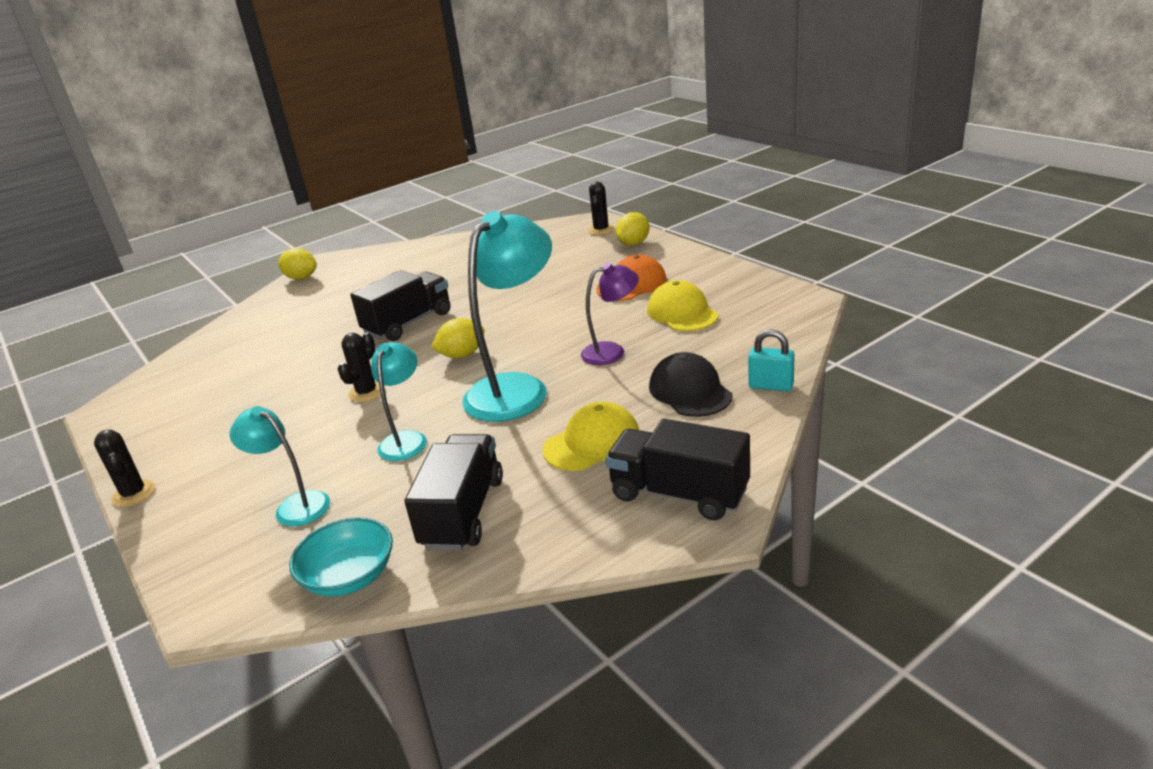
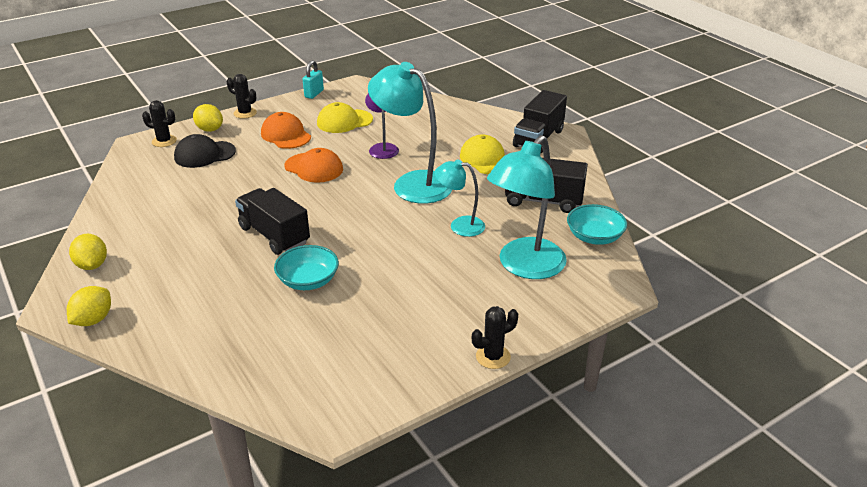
camera: 90 degrees left, 5 degrees up
turquoise lamp [230,406,330,527] -> turquoise lamp [487,135,567,279], size x1.82
black cactus [338,332,385,402] -> black cactus moved to [227,74,257,119]
yellow lemon [431,318,485,358] -> yellow lemon moved to [69,234,107,270]
black cap [649,352,733,417] -> black cap moved to [174,134,236,168]
turquoise padlock [748,329,795,391] -> turquoise padlock moved to [303,60,324,99]
none -> turquoise bowl [274,245,339,290]
none -> orange cap [284,148,343,183]

